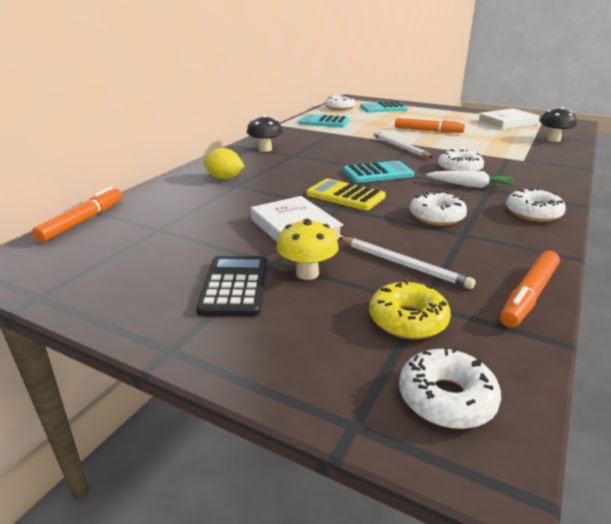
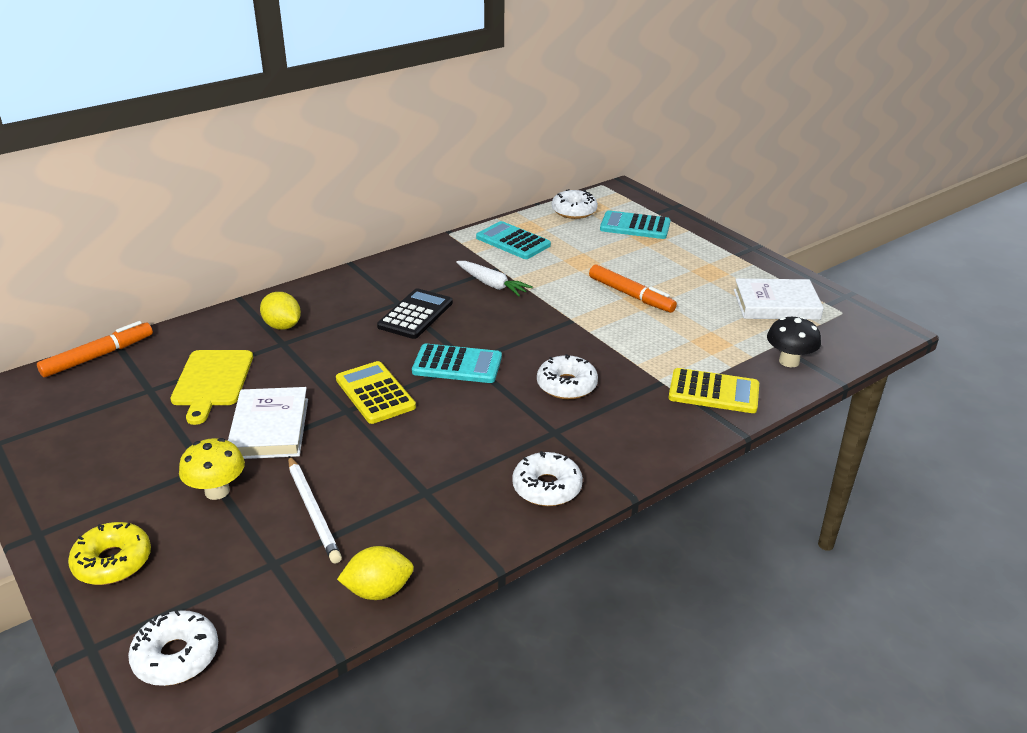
camera: 25 degrees right, 5 degrees up
black calculator [196,256,268,316] -> black calculator moved to [377,288,453,339]
black mushroom [247,115,282,152] -> none
yellow donut [369,280,451,339] -> yellow donut moved to [68,522,151,585]
white pencil [373,131,433,158] -> none
white donut [410,191,467,226] -> none
white carrot [426,171,515,188] -> white carrot moved to [456,261,533,296]
orange marker [500,251,560,328] -> yellow lemon [337,546,414,600]
none -> yellow cutting board [170,350,253,425]
none -> yellow calculator [669,368,759,413]

